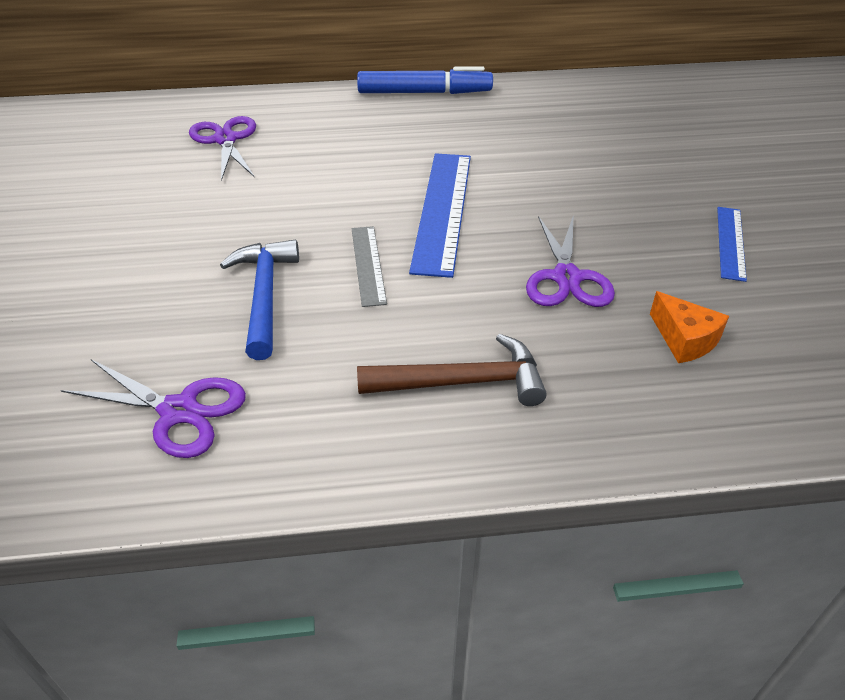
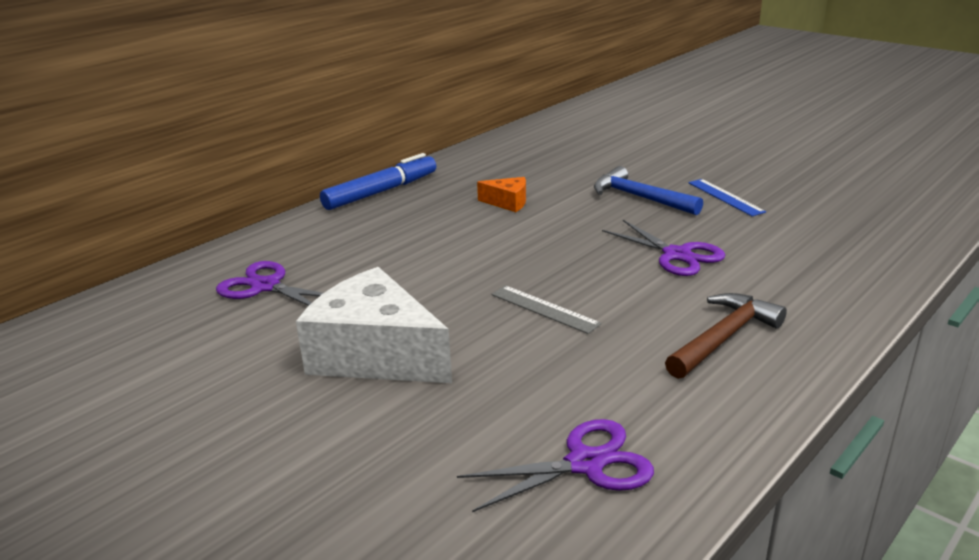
camera: 40 degrees left, 15 degrees down
blue hammer [220,240,299,360] -> blue hammer moved to [594,166,703,215]
blue ruler [409,153,471,278] -> none
orange cheese [650,291,729,363] -> orange cheese moved to [477,177,526,212]
none -> white cheese [296,267,452,383]

